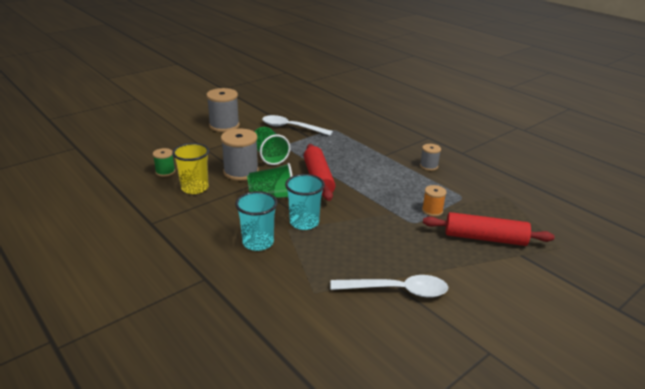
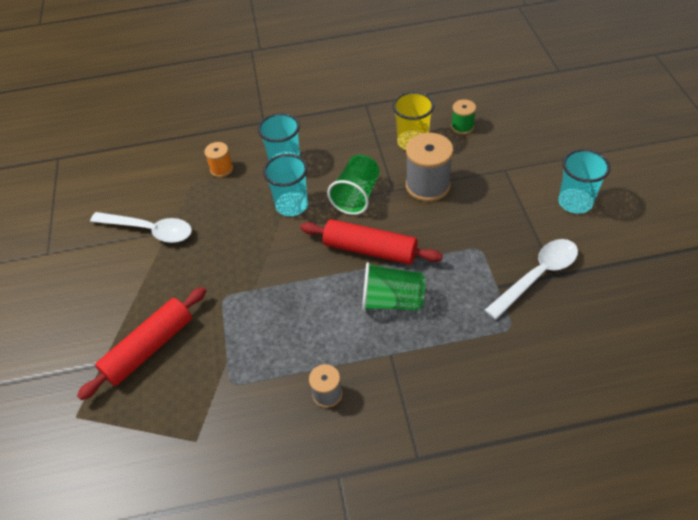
camera: 125 degrees right, 20 degrees up
grey spool [206,88,240,132] -> turquoise cup [558,149,610,214]
green cup [255,127,290,165] -> green cup moved to [362,262,425,311]
white spoon [330,275,448,298] -> white spoon turned 105 degrees counterclockwise [90,212,192,243]
orange spool [422,185,447,216] -> orange spool moved to [204,142,233,177]

